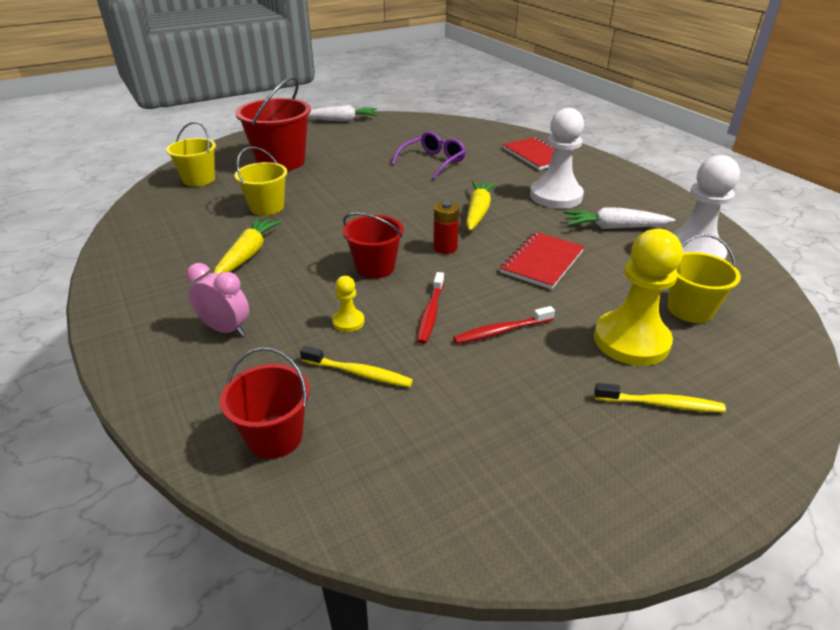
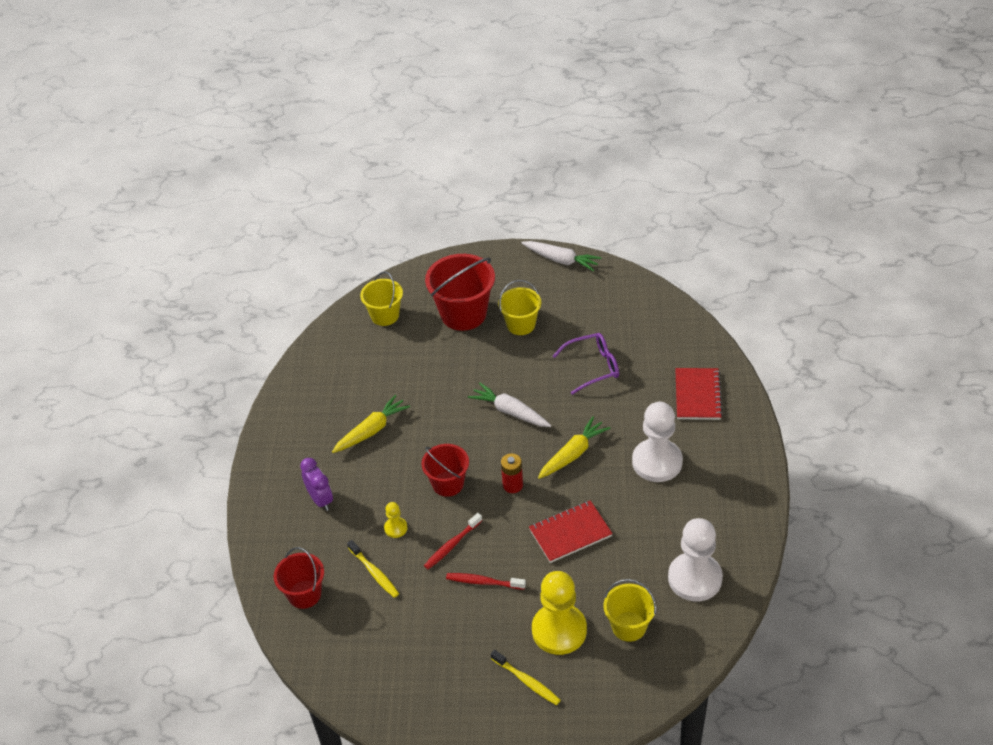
camera: 35 degrees right, 10 degrees up
pink clock [186,263,249,336] -> purple clock [300,458,333,511]
yellow bucket [235,147,287,215] -> yellow bucket moved to [498,280,541,335]
white carrot [563,207,675,229] -> white carrot moved to [468,383,551,427]

